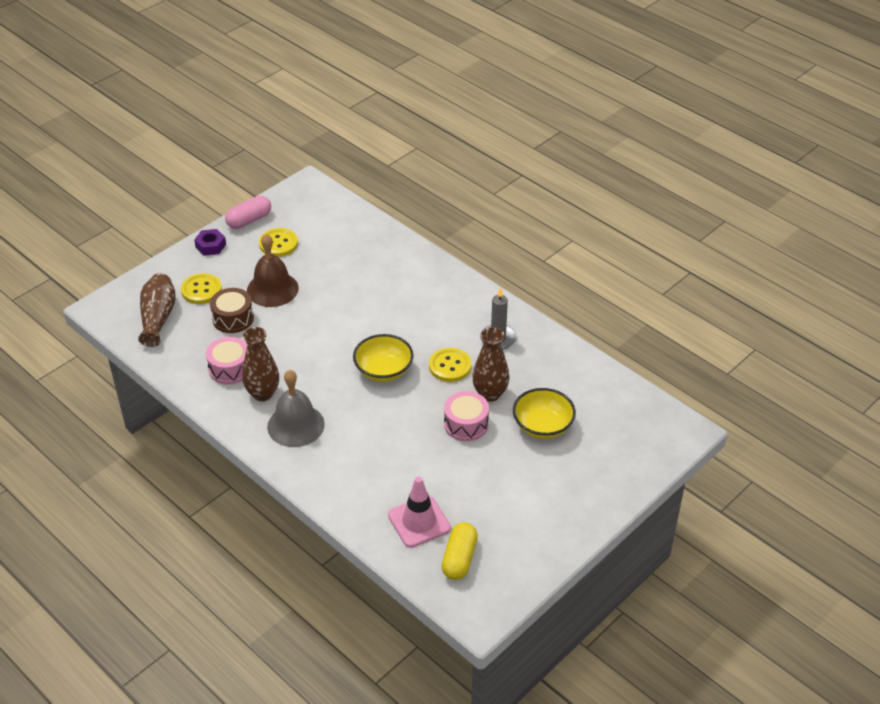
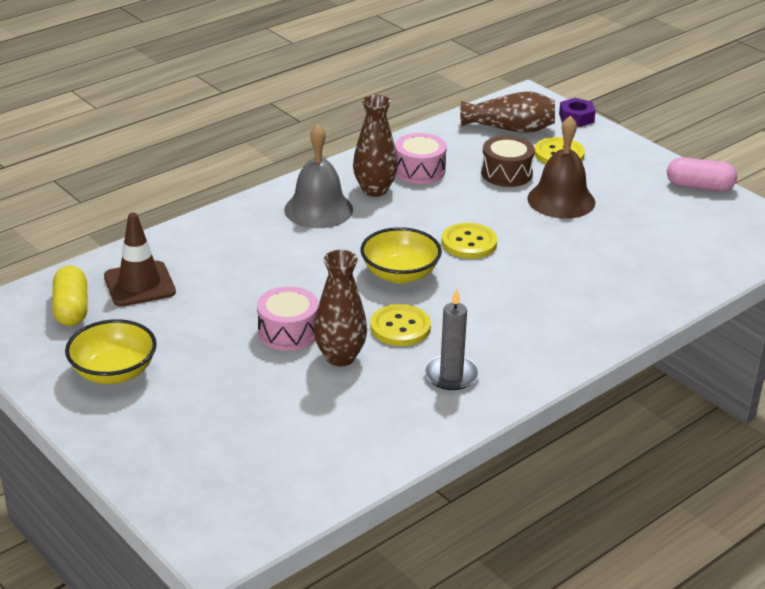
camera: 95 degrees right, 10 degrees down
purple nut [194,229,226,256] -> purple nut moved to [559,98,596,127]
pink capsule [225,196,271,229] -> pink capsule turned 45 degrees counterclockwise [667,157,737,191]
yellow button [259,228,298,257] -> yellow button moved to [442,223,497,259]
pink traffic cone [388,477,451,548] -> brown traffic cone [104,213,176,306]
yellow capsule [441,522,478,580] -> yellow capsule turned 60 degrees clockwise [52,266,88,326]
yellow bowl [513,388,576,439] -> yellow bowl moved to [65,319,157,384]

